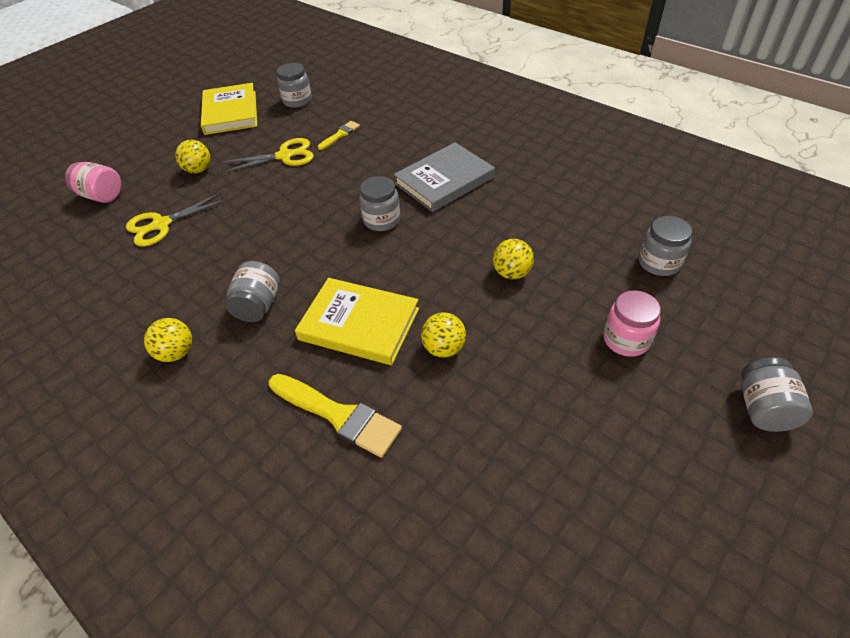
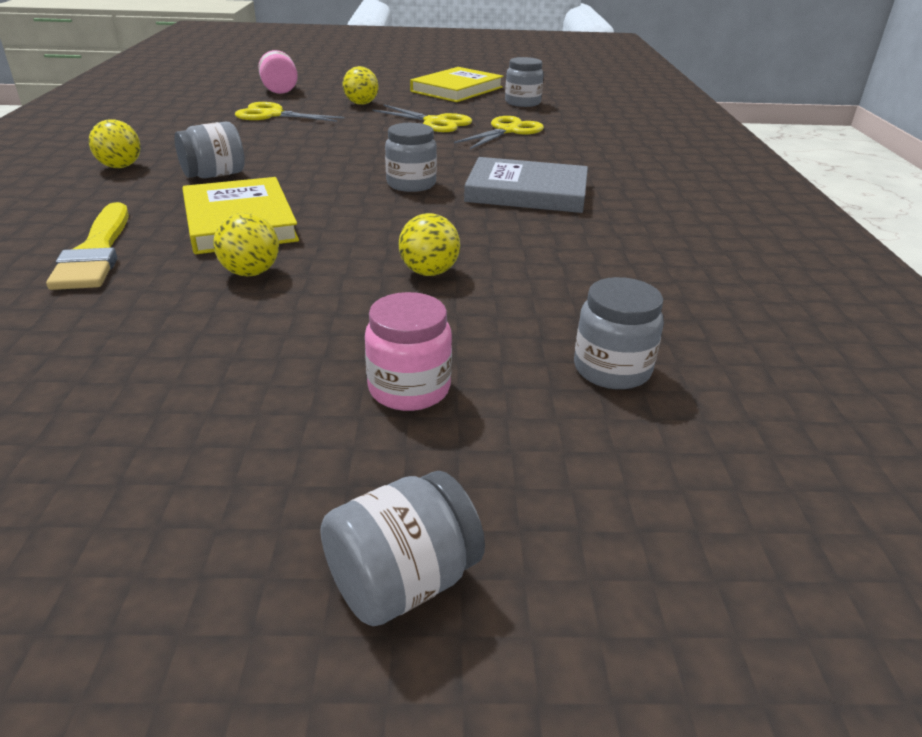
camera: 45 degrees right, 15 degrees down
yellow brush [318,121,360,150] -> yellow scissors [454,116,544,149]

